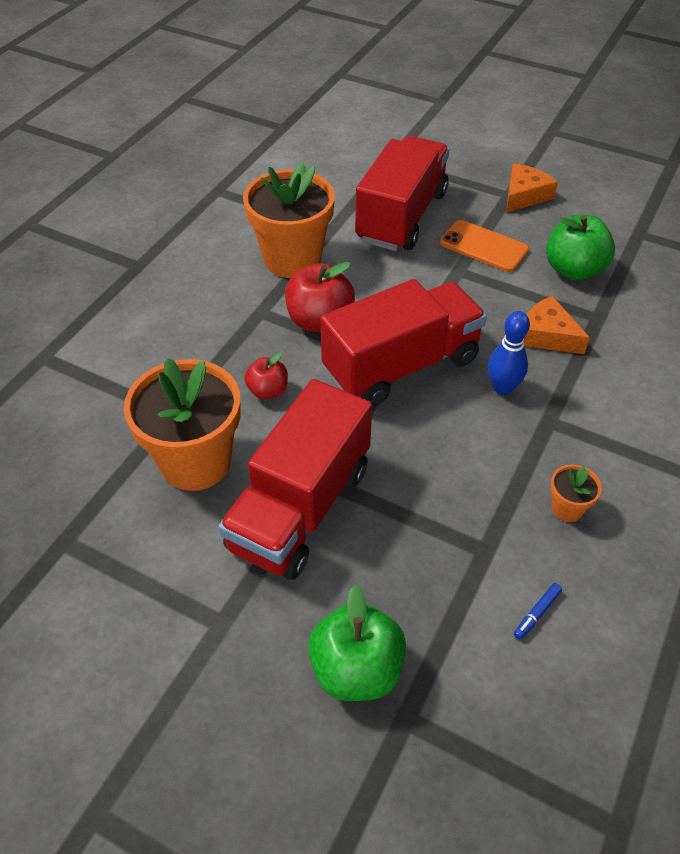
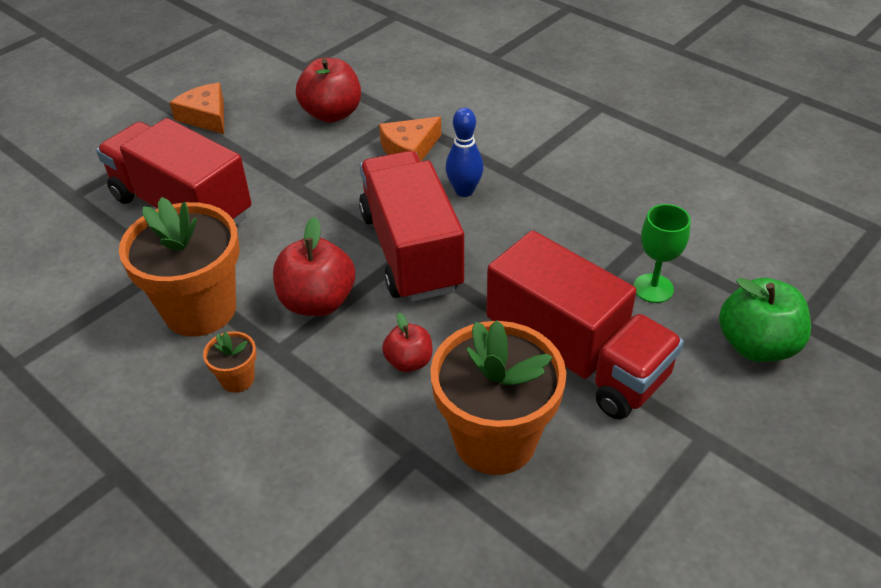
camera: 75 degrees left, 5 degrees down
orange phone [440,220,529,272] -> none
blue marker [514,583,562,640] -> none
green apple [546,214,615,280] -> red apple [296,58,361,123]
orange flower pot [550,464,602,522] -> orange flower pot moved to [203,331,256,393]
none -> green goblet [633,204,691,303]

